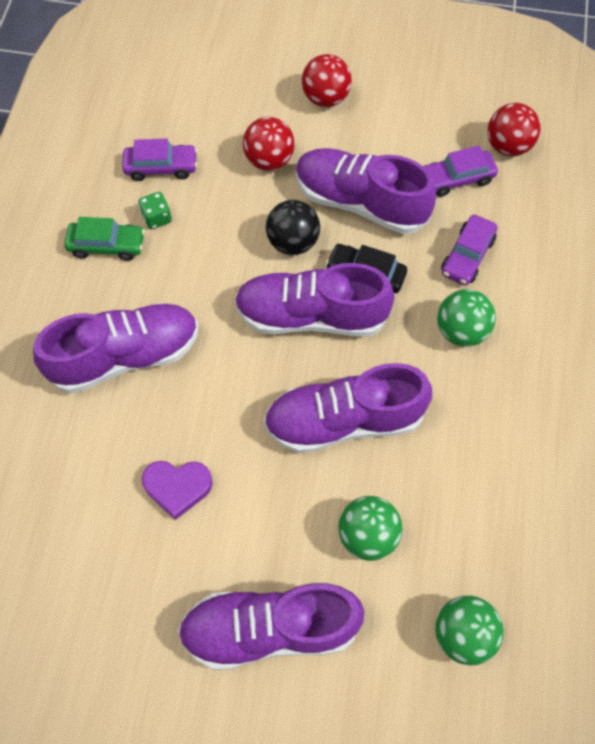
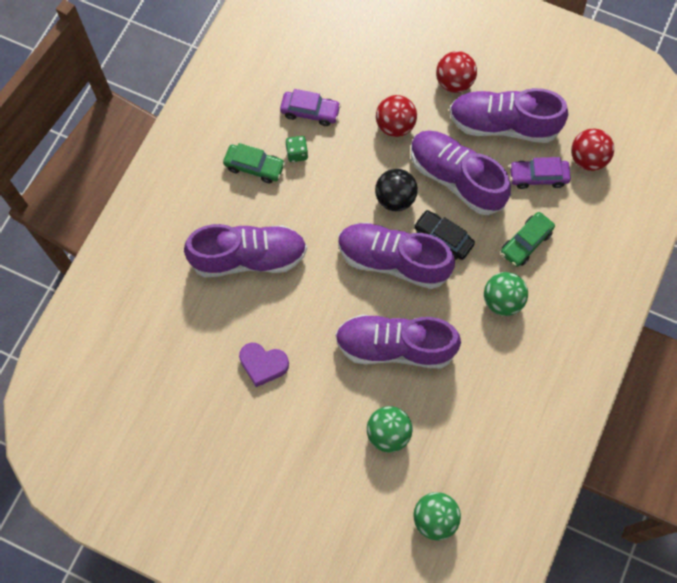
camera: 15 degrees right, 5 degrees up
purple shoe [178,583,364,670] -> purple shoe moved to [449,88,568,143]
purple car [441,215,498,285] -> green car [501,212,555,267]

